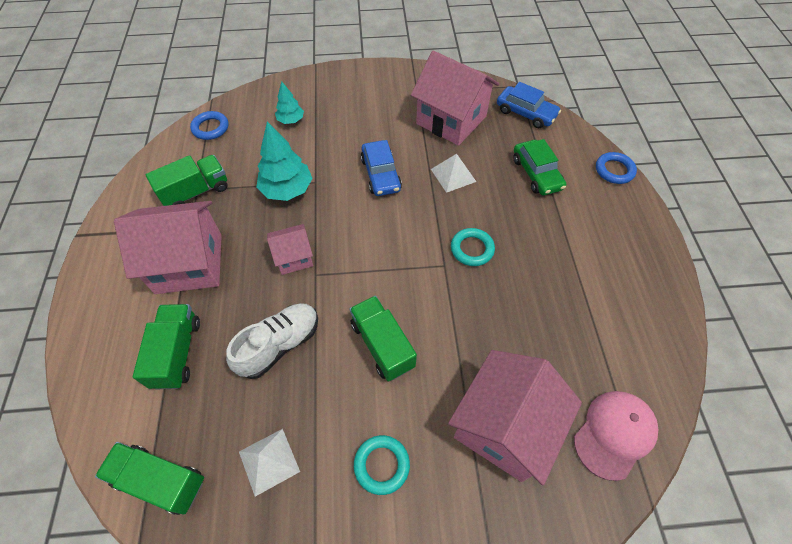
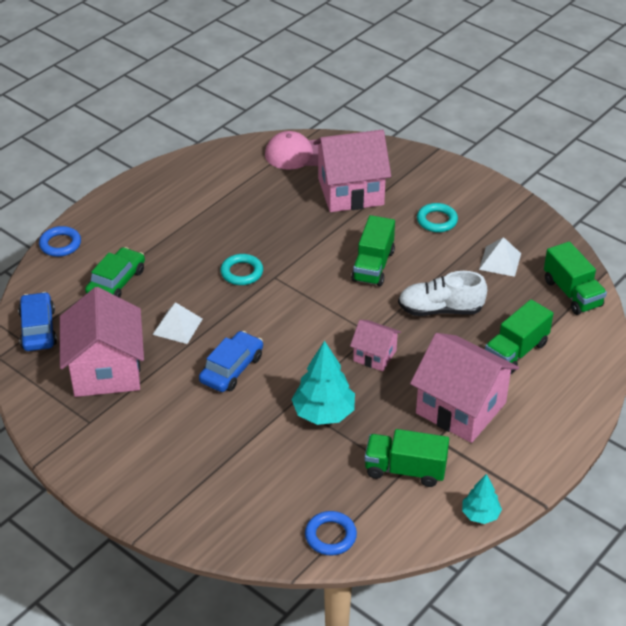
camera: 135 degrees left, 15 degrees down
turquoise tree [275,82,304,124] -> turquoise tree moved to [462,474,502,524]

